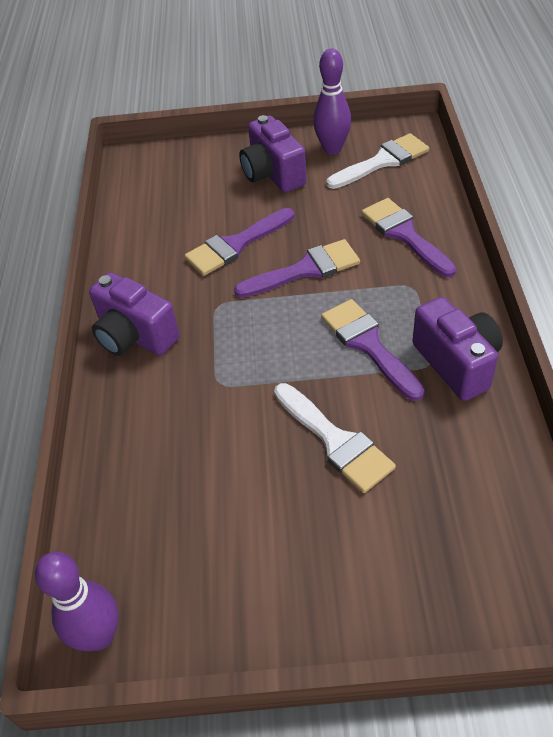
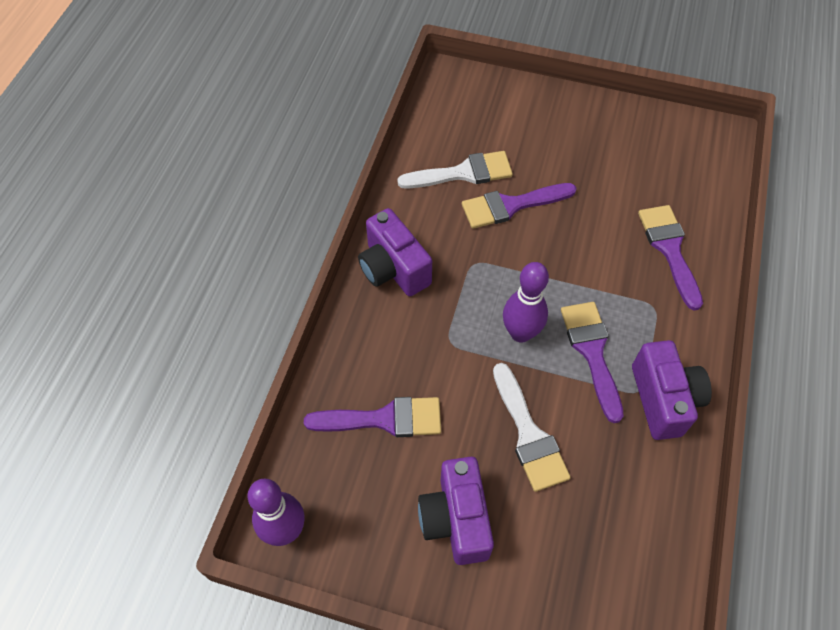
camera: 15 degrees right, 10 degrees up
purple brush [234,239,360,298] -> purple brush moved to [304,397,441,437]
purple camera [239,115,307,192] -> purple camera moved to [418,457,494,565]
purple bowling pin [313,49,351,154] -> purple bowling pin moved to [503,262,549,343]
white brush [326,133,429,189] -> white brush moved to [397,151,513,189]

